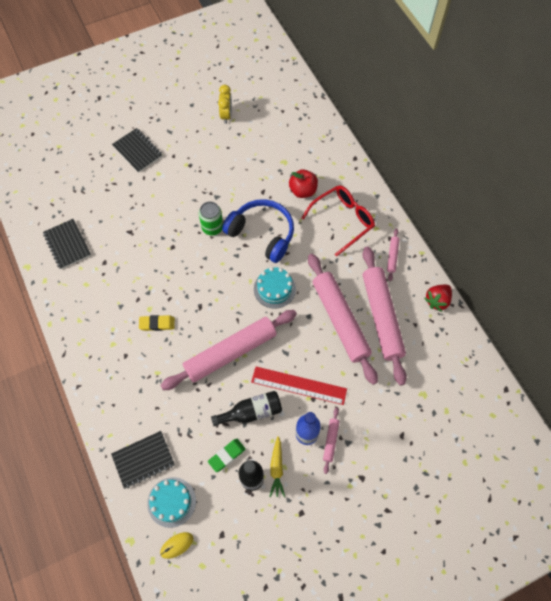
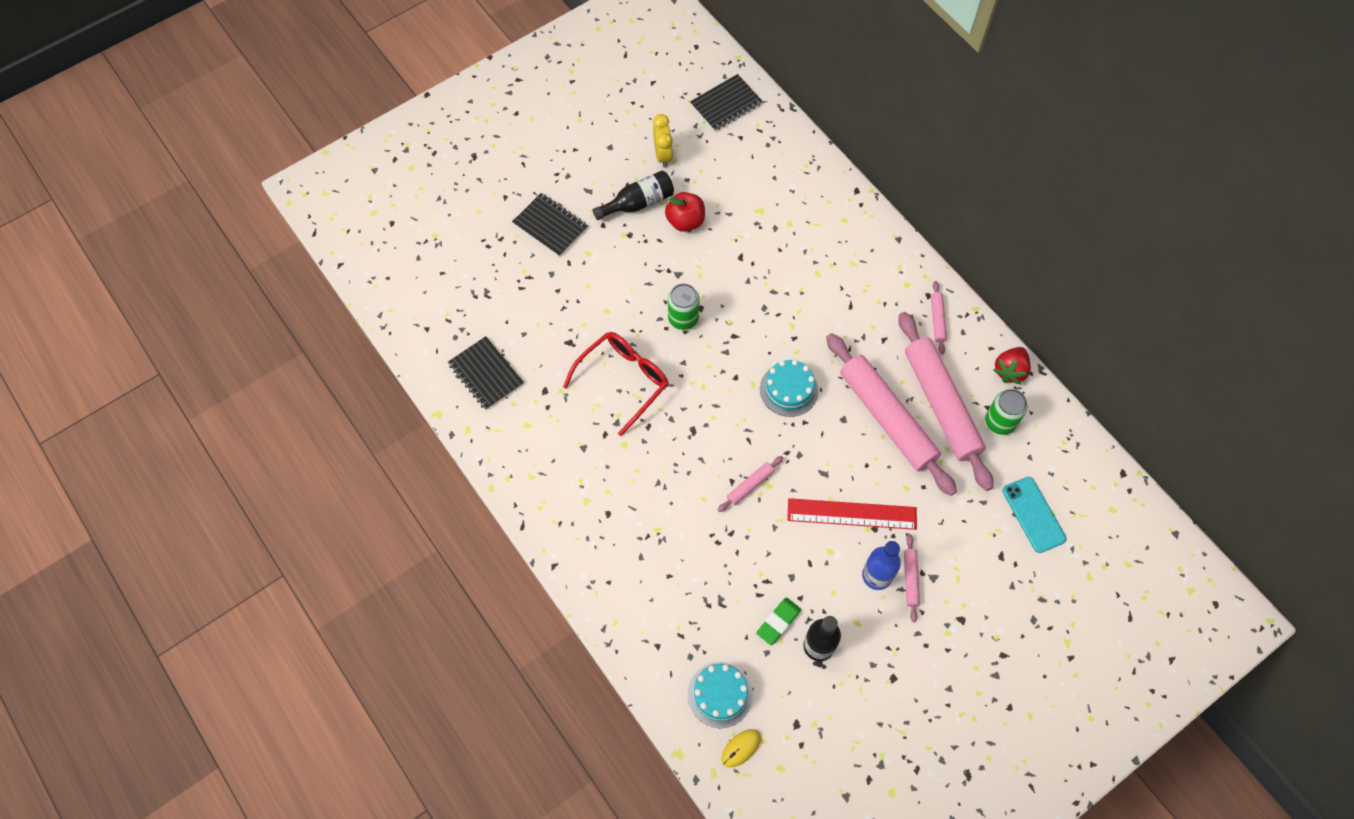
camera: 10 degrees left, 0 degrees up
black notebook [111,431,175,489] -> black notebook moved to [690,74,762,131]
yellow eraser [139,315,175,331] -> none
pink rolling pin [160,310,297,390] -> pink rolling pin [718,456,783,512], size x0.42
black bottle [211,391,282,426] -> black bottle moved to [593,171,674,220]
blue headphones [222,199,294,263] -> none
yellow carrot [269,436,285,497] -> none
red apple [289,169,318,198] -> red apple moved to [665,192,705,232]
red glasses [302,185,375,257] -> red glasses moved to [563,332,669,436]
none -> green can [985,389,1027,435]
none -> turquoise phone [1002,477,1067,553]

